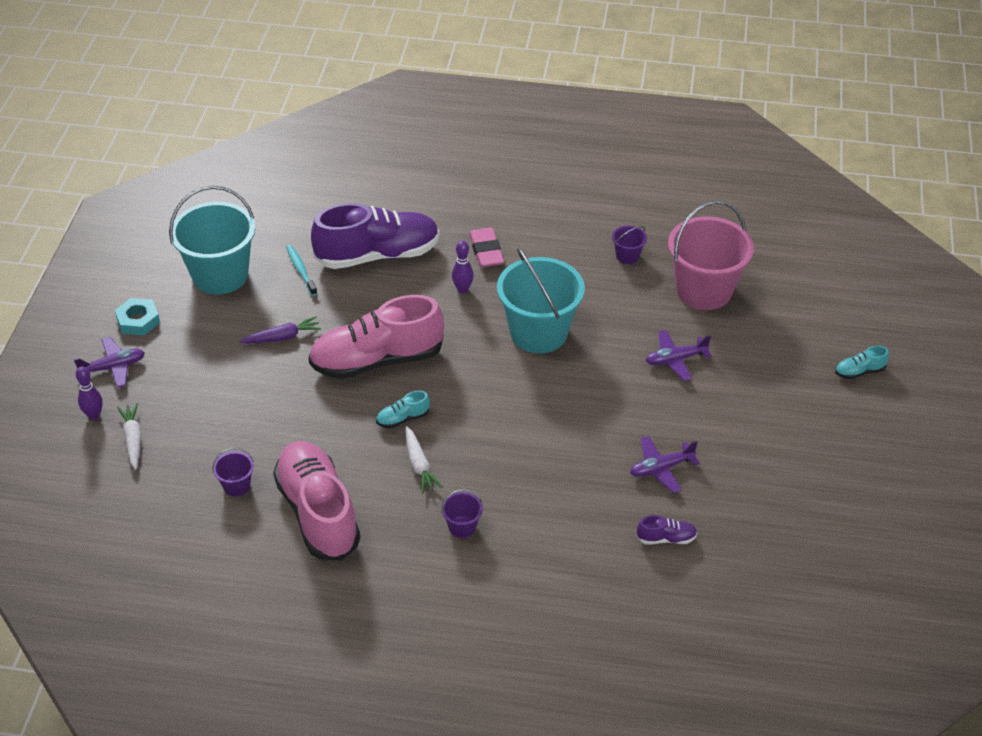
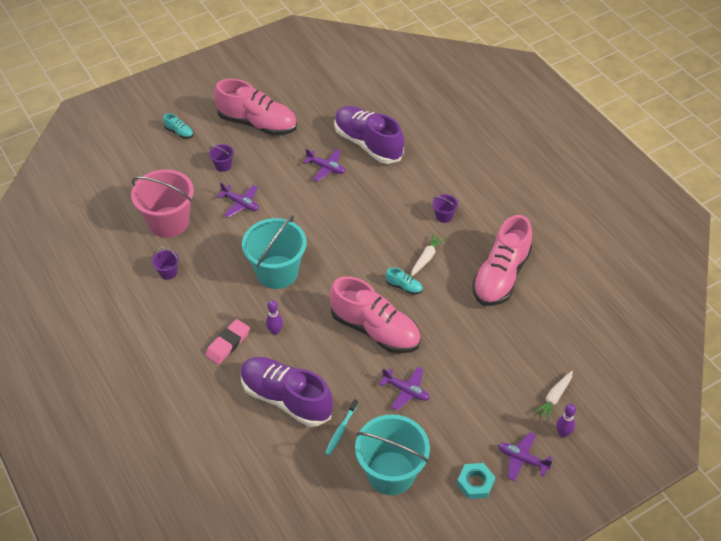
camera: 130 degrees left, 5 degrees up
purple bucket [212,448,254,496] -> purple bucket moved to [209,144,234,172]
purple carrot [240,316,321,343] -> purple plane [379,367,430,411]
purple shoe [636,515,697,544] -> purple shoe [334,106,404,164], size x2.50
none -> pink shoe [214,79,297,136]

